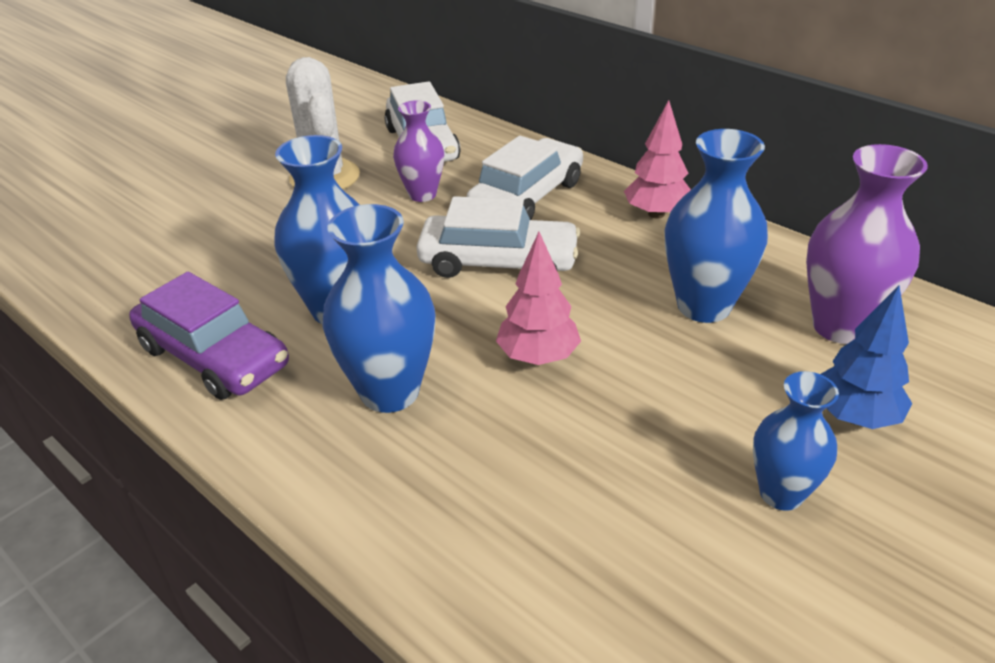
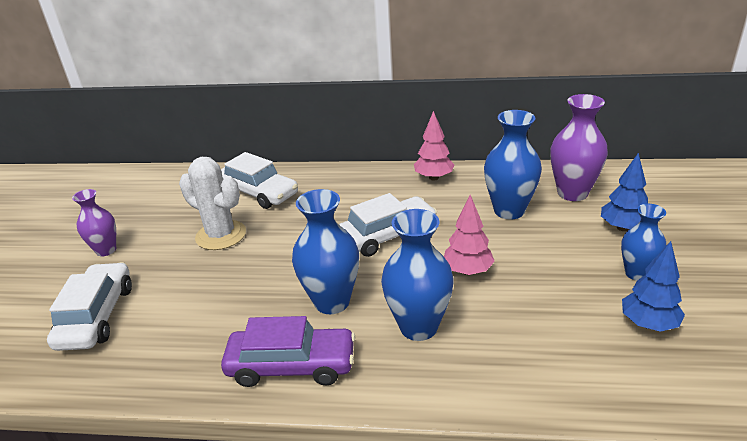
camera: 35 degrees left, 5 degrees down
purple vase [393,100,444,202] -> purple vase moved to [72,189,116,256]
white car [466,136,583,220] -> white car moved to [47,262,132,351]
none -> blue tree [622,241,685,332]

